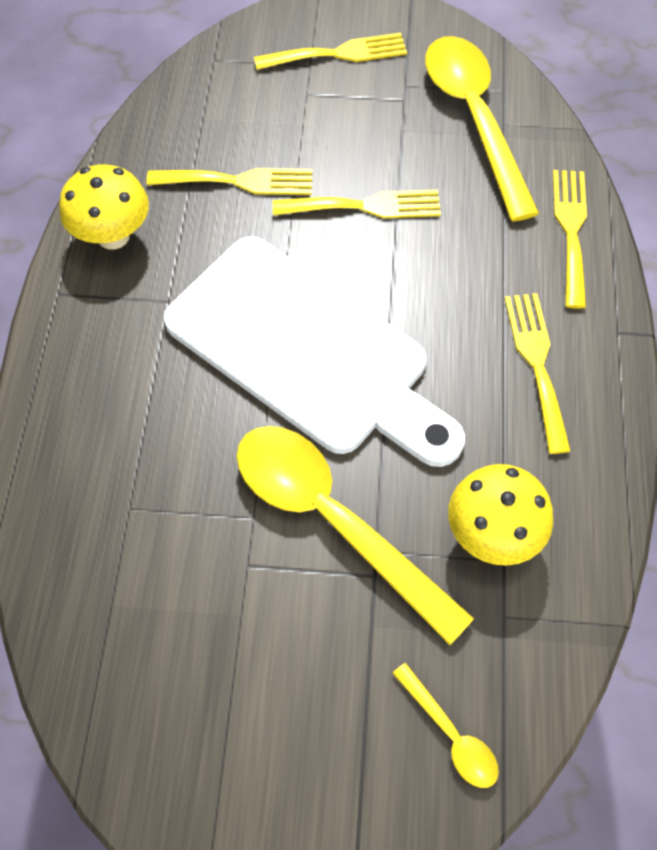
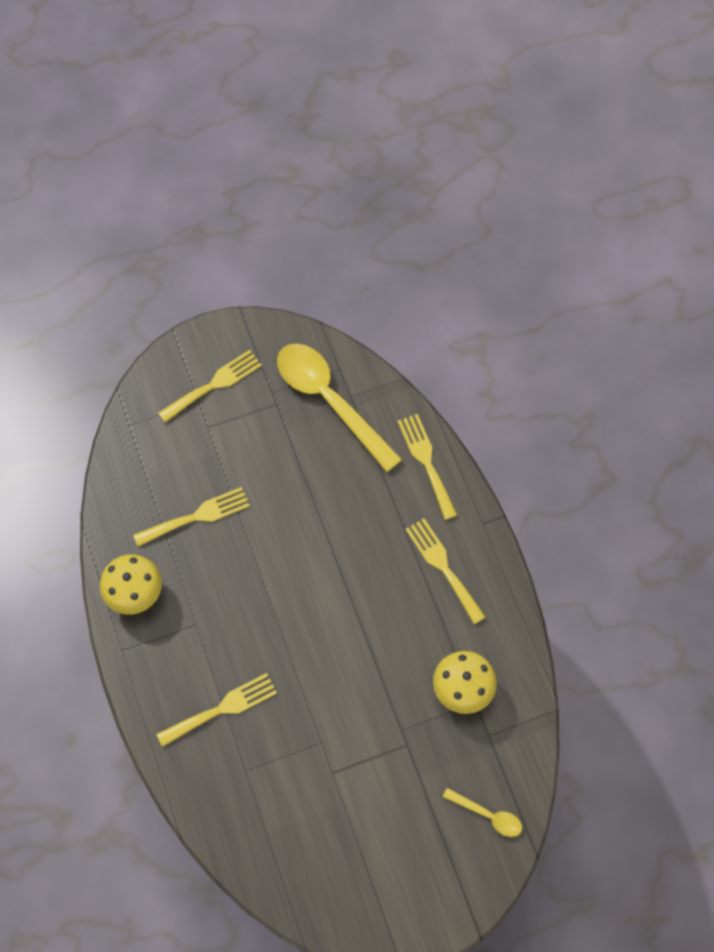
camera: 25 degrees left, 5 degrees up
white cutting board [164,236,465,467] -> none
yellow spoon [237,426,474,645] -> none
yellow fork [273,190,441,218] -> yellow fork moved to [156,673,277,747]

